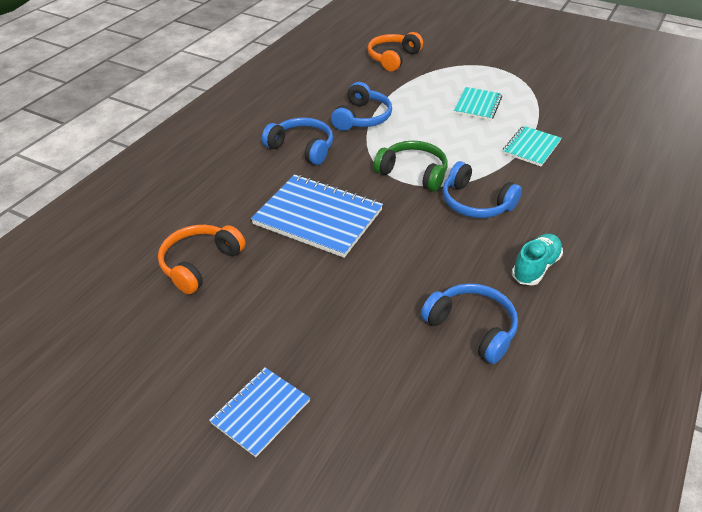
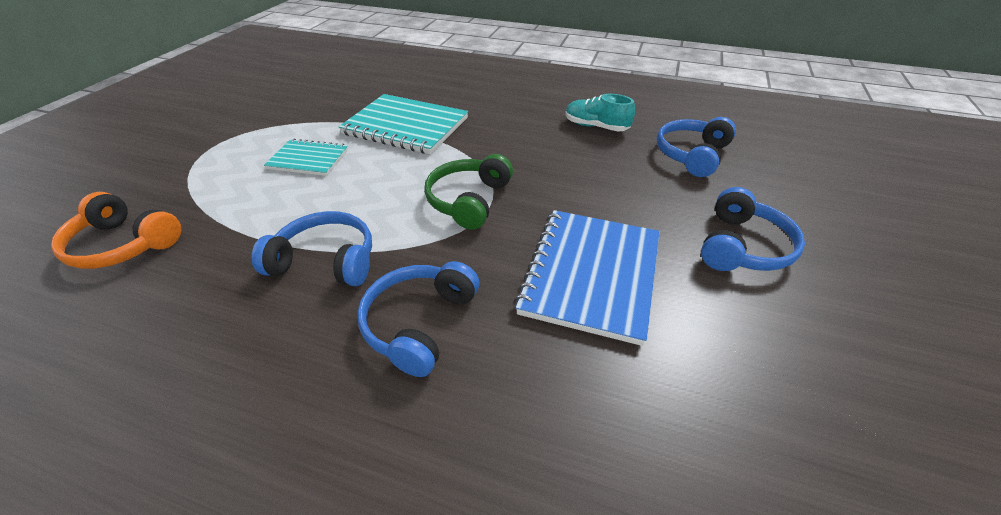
camera: 100 degrees left, 0 degrees up
orange headphones [158,225,245,294] -> none
blue notebook [209,367,310,457] -> none
blue headphones [442,161,522,218] -> blue headphones moved to [701,187,805,271]
turquoise notebook [503,126,561,166] -> turquoise notebook [339,94,468,154], size x1.74

